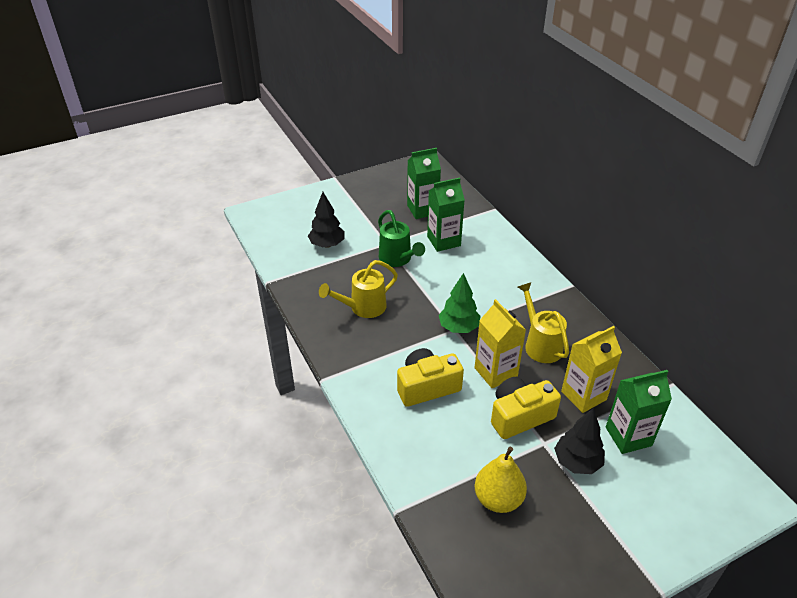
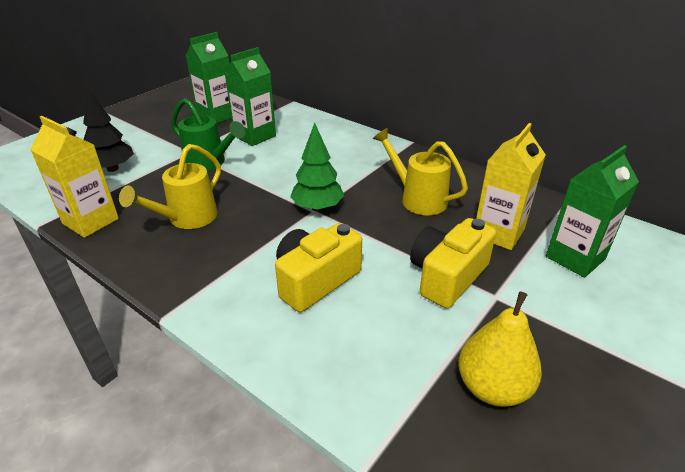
camera: 25 degrees left, 5 degrees down
yellow carton [474,299,526,388] -> yellow carton moved to [30,116,119,238]
black tree [554,408,605,474] -> none

